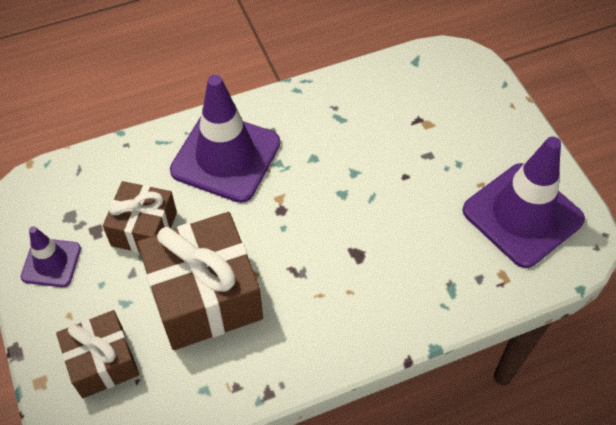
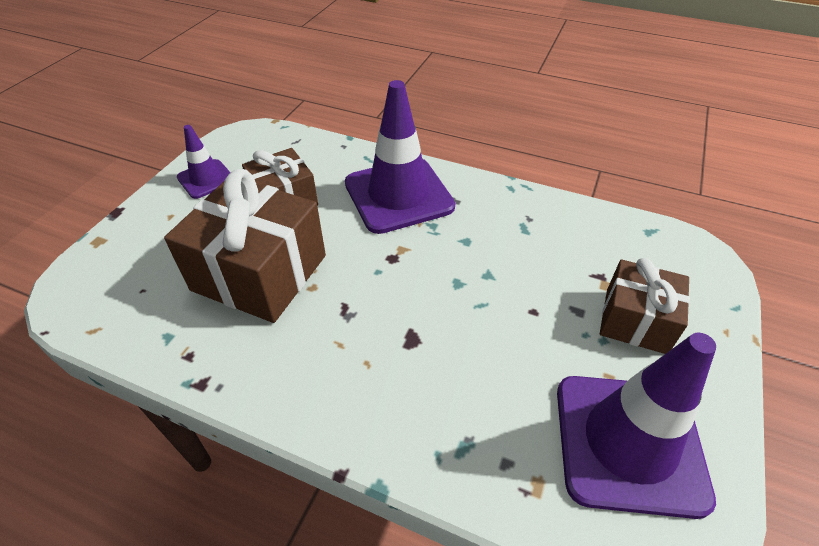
camera: 45 degrees right, 10 degrees down
brown gift [56,310,139,398] -> brown gift moved to [600,258,690,354]

